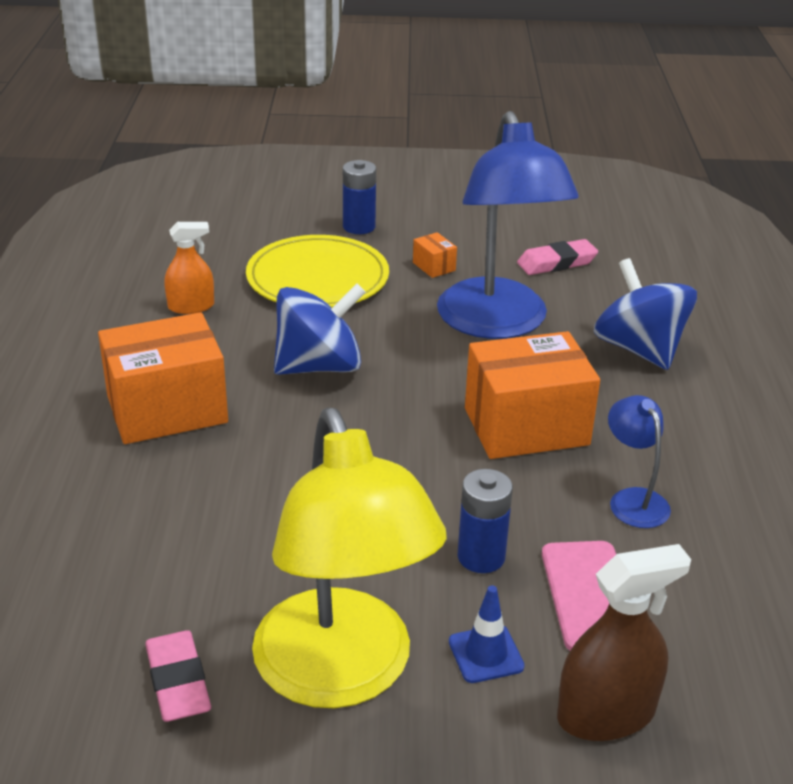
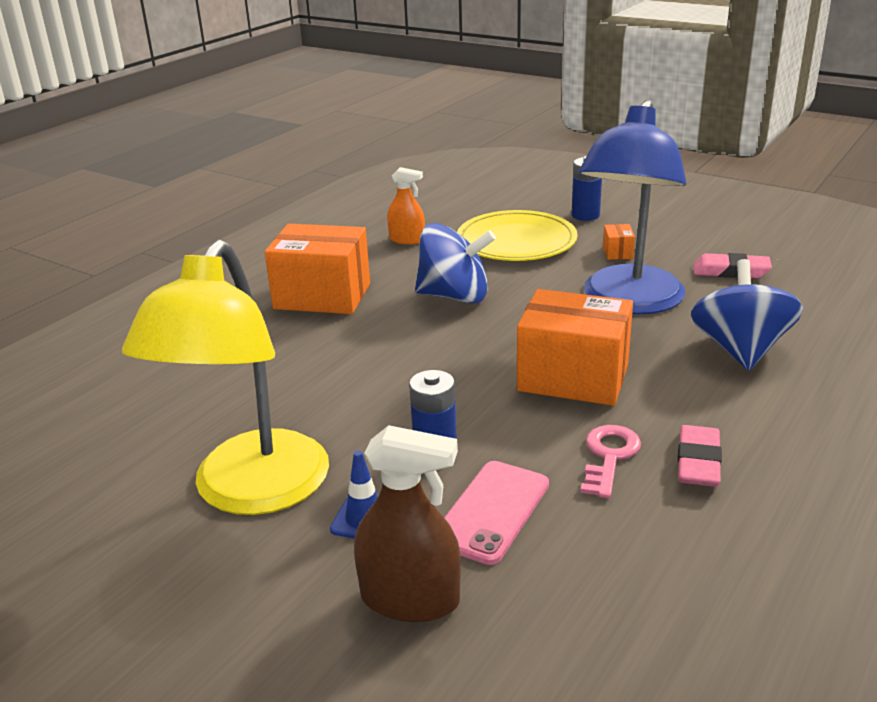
camera: 35 degrees right, 5 degrees down
pink eraser [145,630,211,722] -> pink eraser moved to [678,425,722,487]
blue lamp [608,395,671,528] -> pink key [581,425,641,498]

